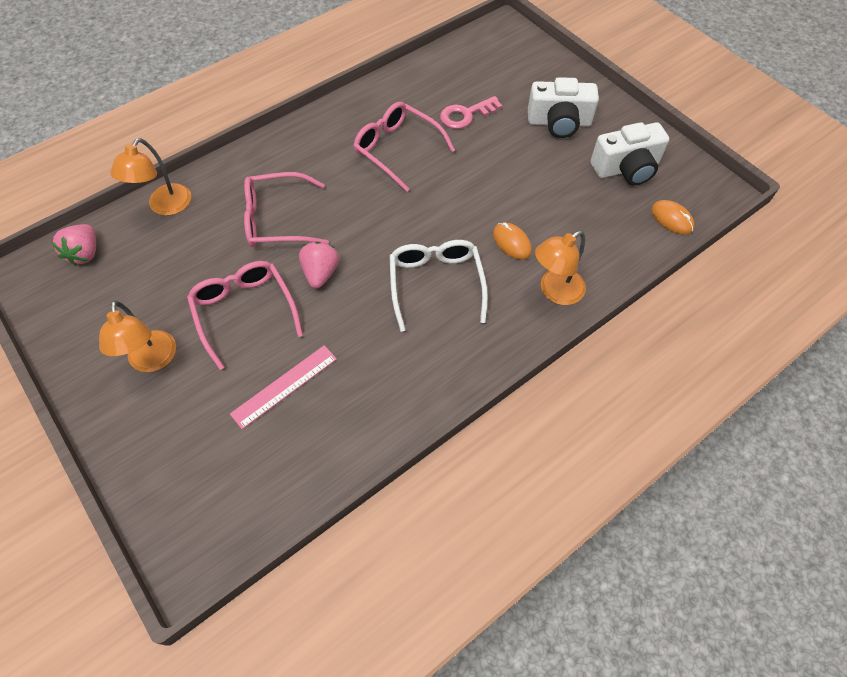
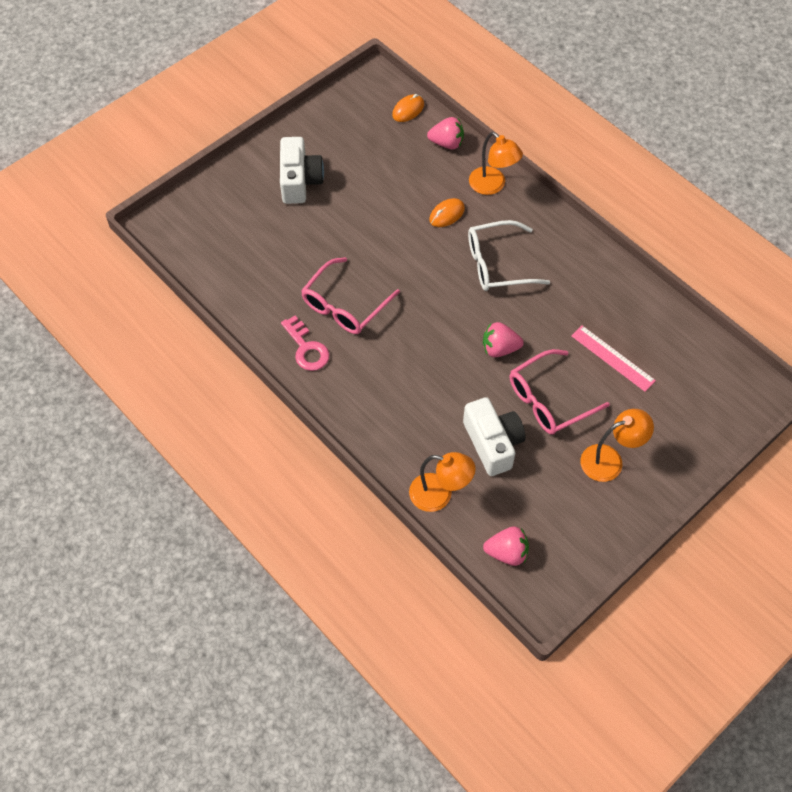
camera: 95 degrees left, 0 degrees up
pink glasses [244,172,329,247] -> none
pink key [440,96,503,129] -> pink key moved to [281,316,330,371]
white camera [591,122,669,186] -> white camera moved to [463,397,526,476]
none -> pink strawberry [427,117,464,149]

